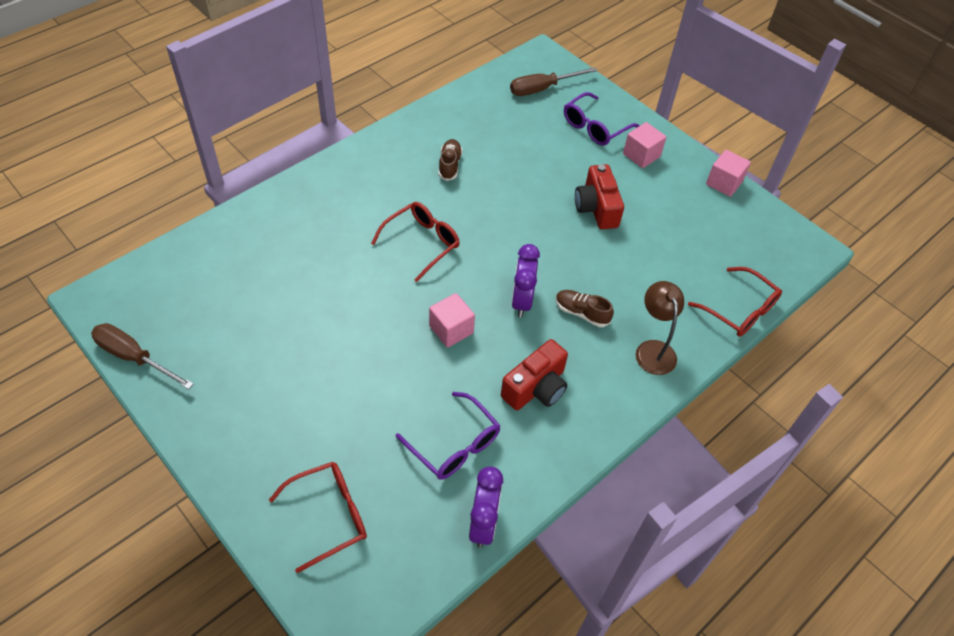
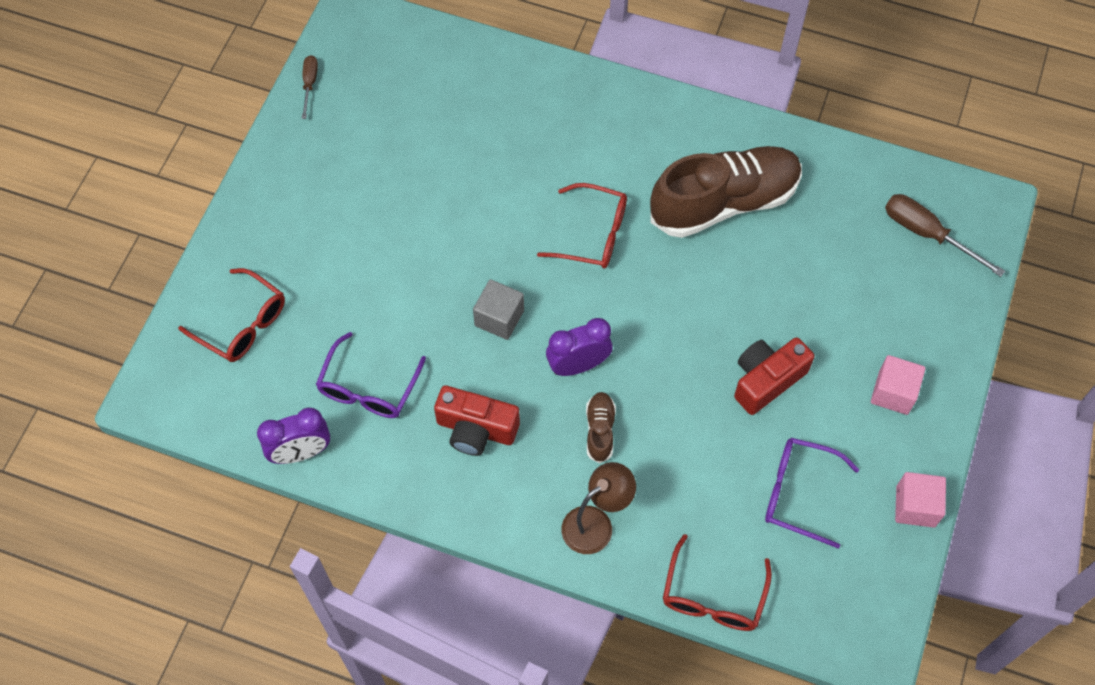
camera: 65 degrees right, 10 degrees up
brown screwdriver [91,323,194,390] -> brown screwdriver [302,55,318,119], size x0.59
pink cube [429,293,475,348] -> grey cube [473,279,524,340]
brown shoe [438,139,462,181] -> brown shoe [650,146,802,238], size x2.36
purple glasses [564,92,639,146] -> purple glasses moved to [765,438,859,548]

